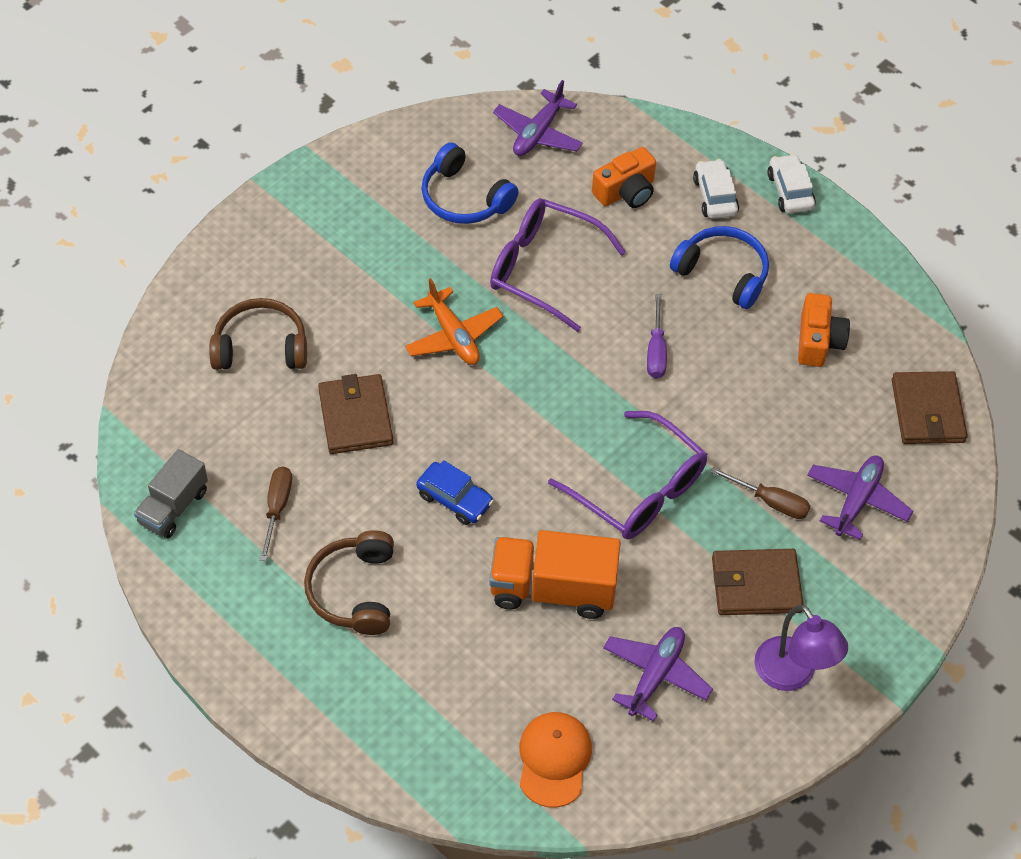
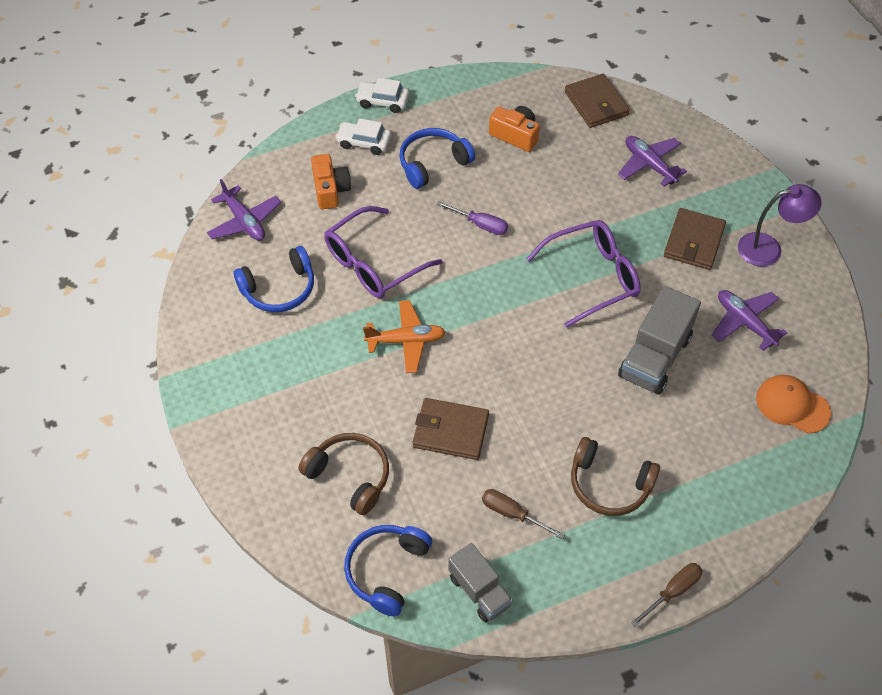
camera: 65 degrees left, 0 degrees up
brown headphones [209,298,307,370] -> brown headphones turned 105 degrees clockwise [298,433,389,515]
blue car [416,460,494,525] -> none
orange truck [489,530,621,619] -> grey truck [618,286,701,395]
brown screwdriver [711,467,810,519] -> brown screwdriver moved to [630,563,703,627]
brown wallet [892,371,968,444] -> brown wallet turned 45 degrees clockwise [565,74,630,128]
none -> blue headphones [344,525,432,617]

